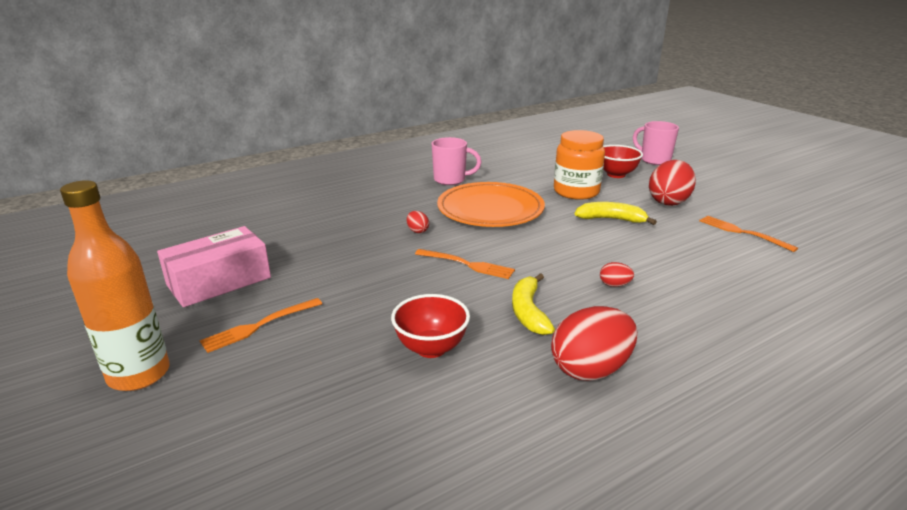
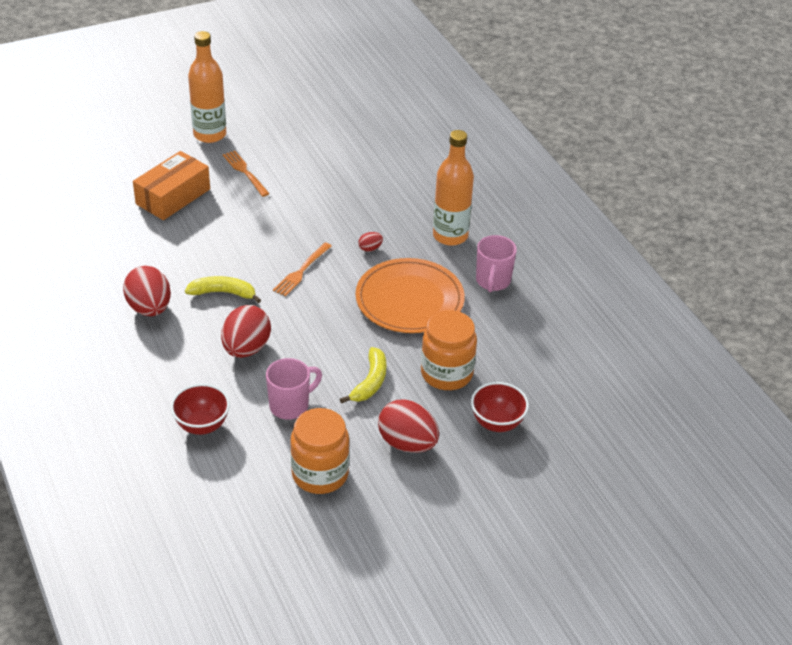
camera: 95 degrees right, 15 degrees up
pink box [157,226,271,307] -> none
red bowl [391,294,470,358] -> red bowl moved to [171,384,230,435]
red egg [600,262,634,287] -> red egg [221,305,271,358], size x2.25
pink mug [633,121,679,165] -> pink mug moved to [266,358,322,420]
orange fork [699,216,798,252] -> orange jar [290,408,350,494]
none -> orange box [133,151,210,220]
none -> orange bottle [433,130,474,246]

